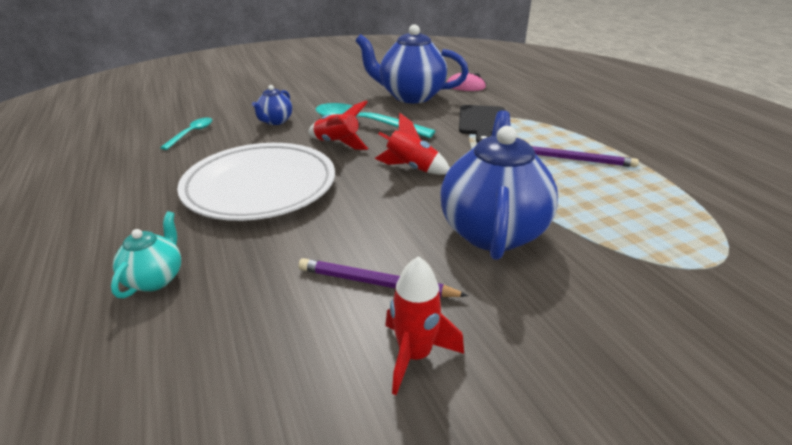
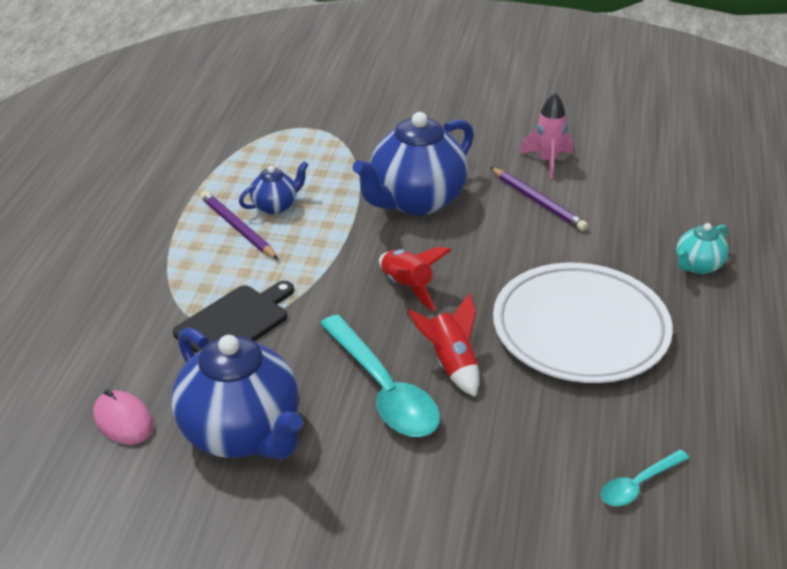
camera: 145 degrees left, 5 degrees up
blue teapot [252,85,292,125] -> blue teapot moved to [239,161,309,214]
red rocket [385,256,464,395] -> pink rocket [520,93,573,179]

